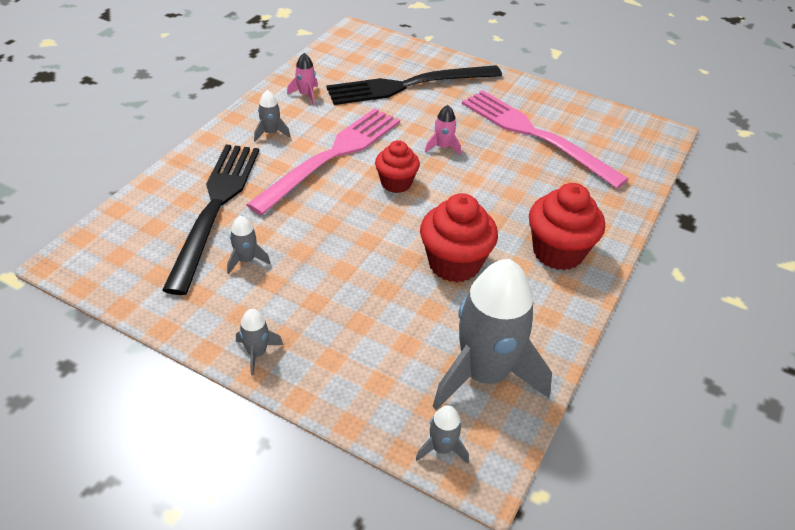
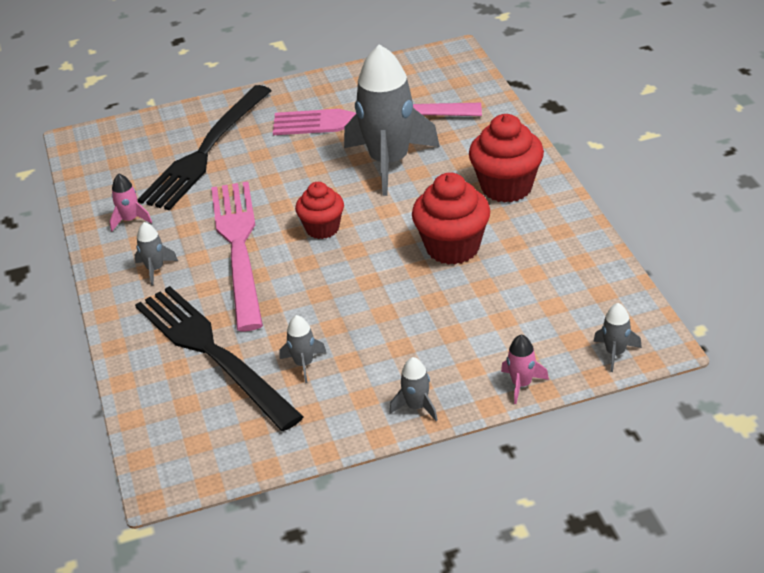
camera: 40 degrees left, 5 degrees down
pink rocket [425,105,461,155] -> pink rocket moved to [501,334,549,404]
grey rocket [433,259,552,410] -> grey rocket moved to [344,44,440,196]

